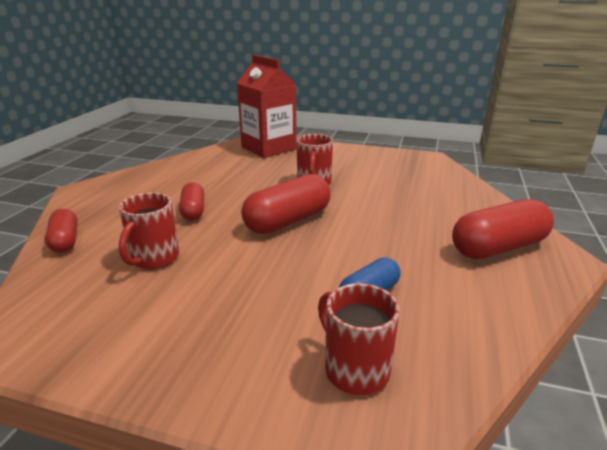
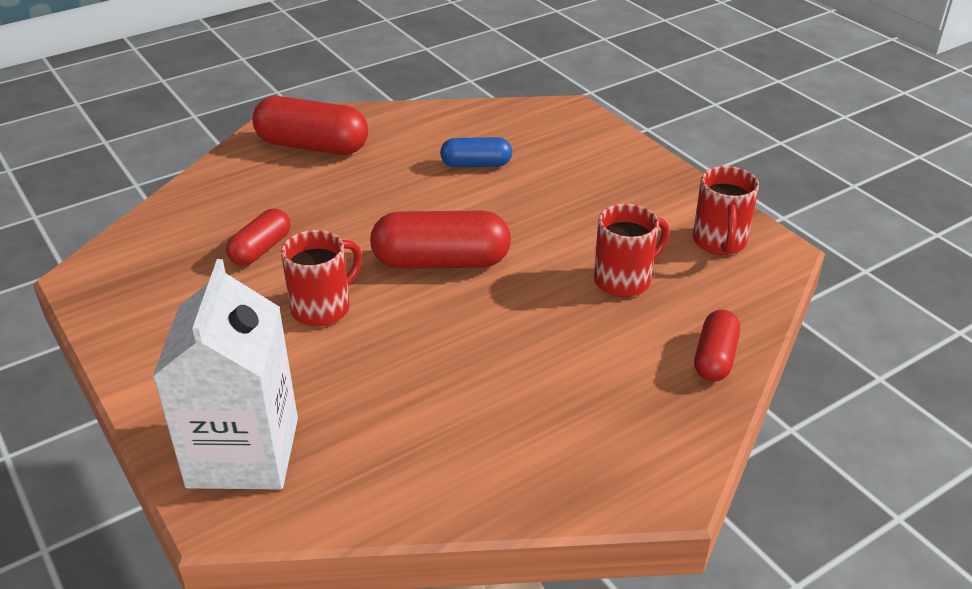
camera: 140 degrees left, 10 degrees up
red capsule [179,182,204,220] -> red capsule moved to [226,208,291,266]
red carton [237,54,296,158] -> white carton [152,259,298,490]
red mug [318,283,400,395] -> red mug moved to [693,166,759,255]

